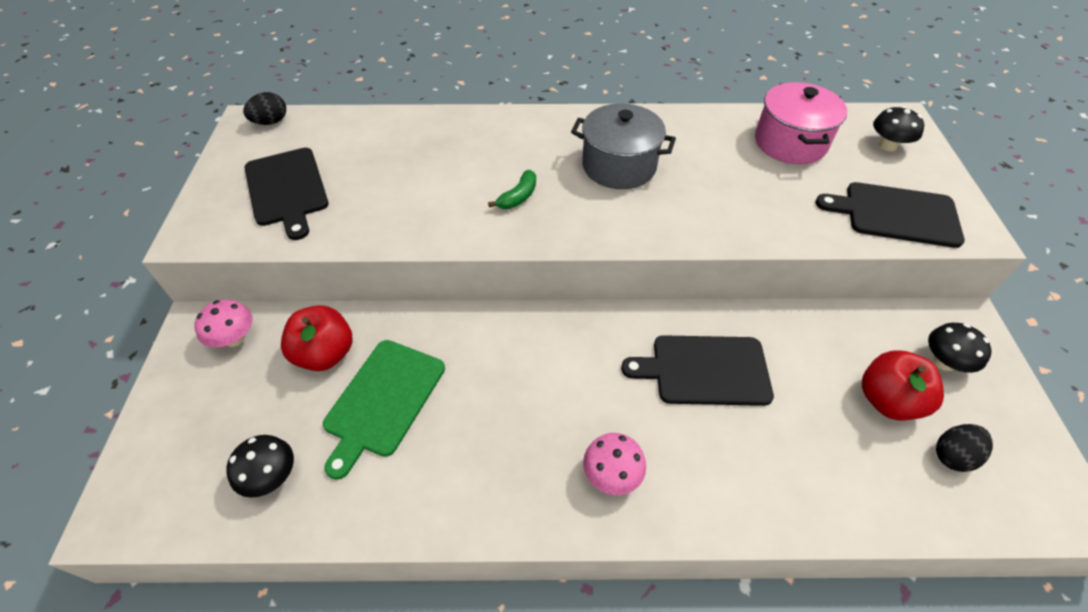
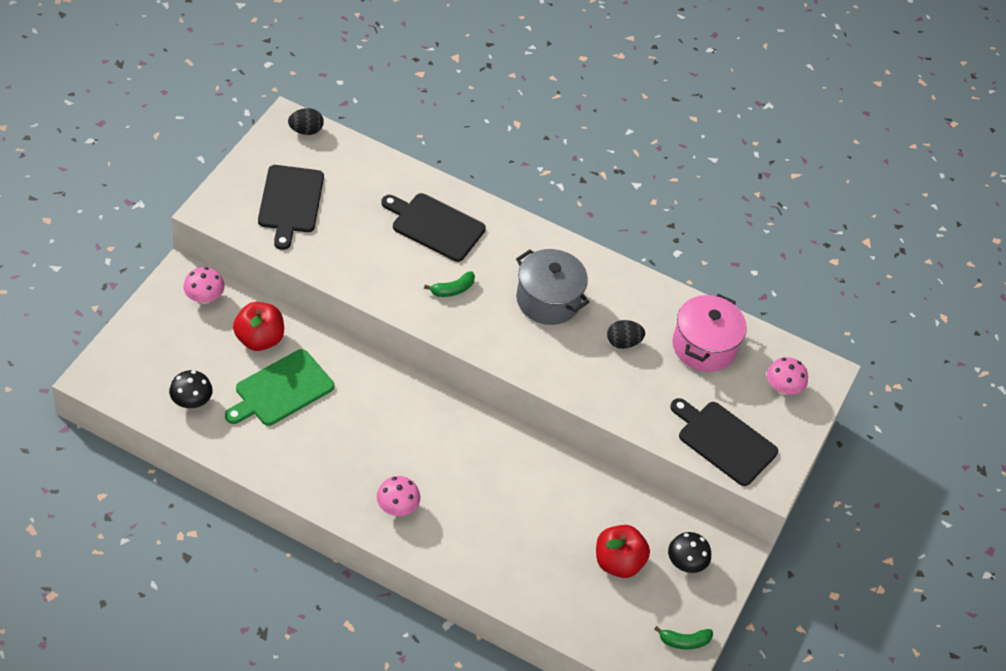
camera: 20 degrees right, 0 degrees up
black cutting board [621,335,774,406] -> black cutting board moved to [381,193,486,262]
black mushroom [873,106,924,151] -> pink mushroom [767,357,808,395]
black egg [936,424,993,472] -> black egg moved to [607,320,645,349]
none -> green banana [654,626,713,650]

